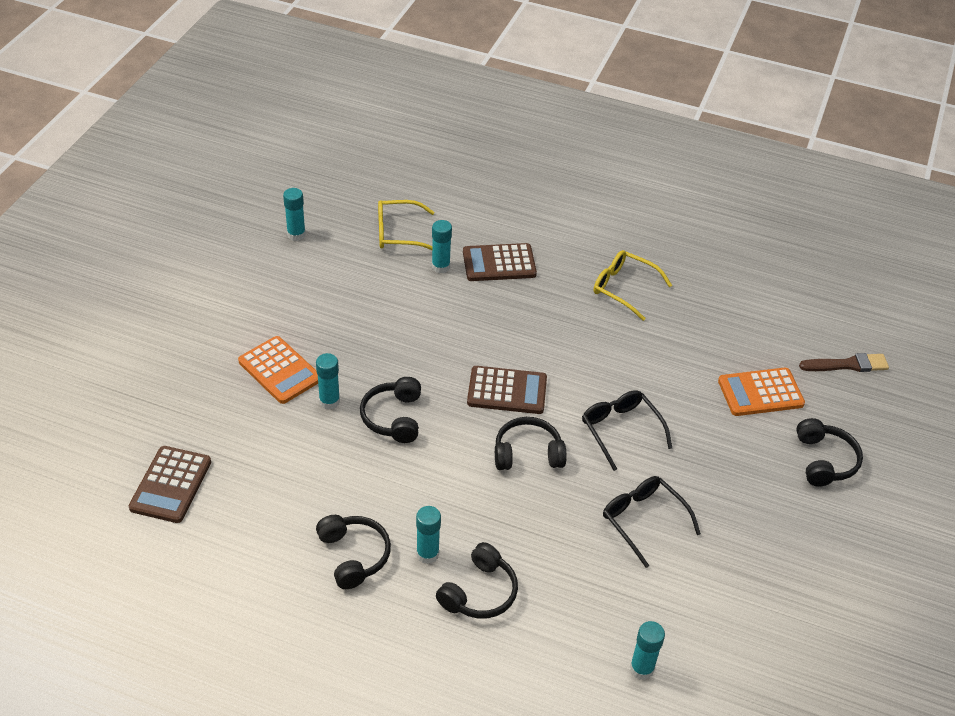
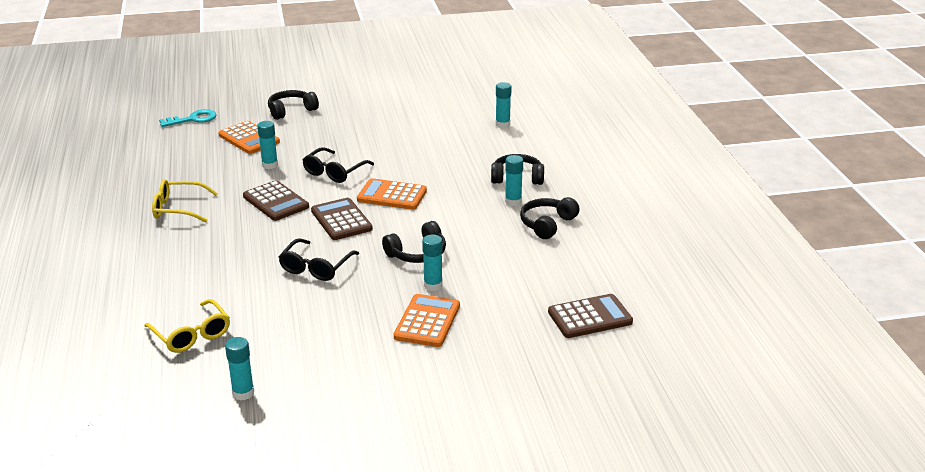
camera: 120 degrees left, 15 degrees down
turquoise glue stick [432,220,452,273] -> turquoise glue stick moved to [257,121,278,169]
brown calculator [463,243,537,281] -> brown calculator moved to [243,180,309,221]
black headphones [495,417,566,470] -> orange calculator [357,178,427,210]
yellow glasses [594,250,672,321] -> yellow glasses turned 90 degrees clockwise [152,179,218,222]
black glasses [603,476,701,568] -> black glasses moved to [279,238,359,281]
brown brush [799,353,889,372] -> turquoise key [159,109,216,127]

